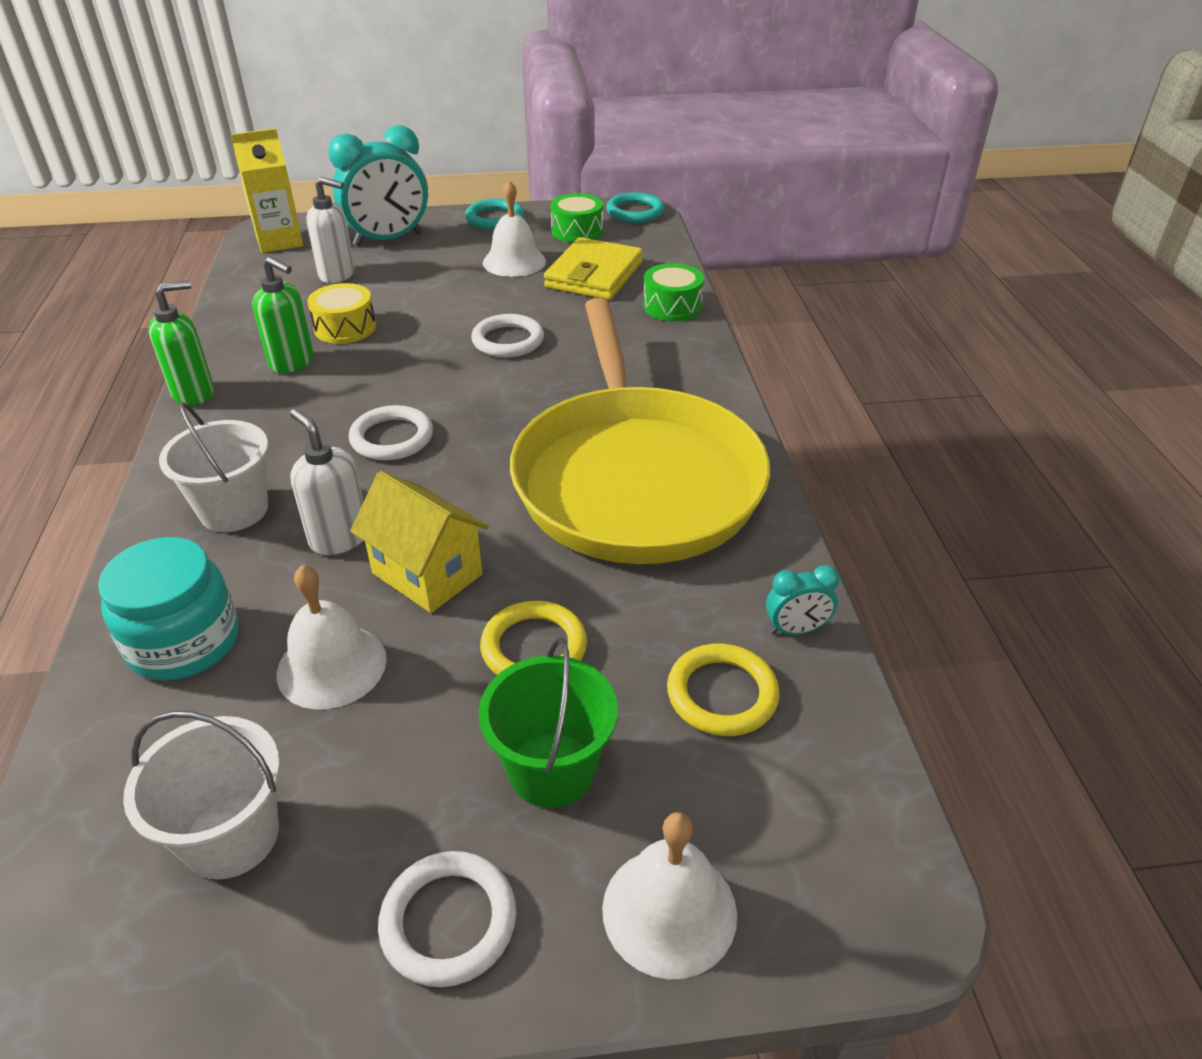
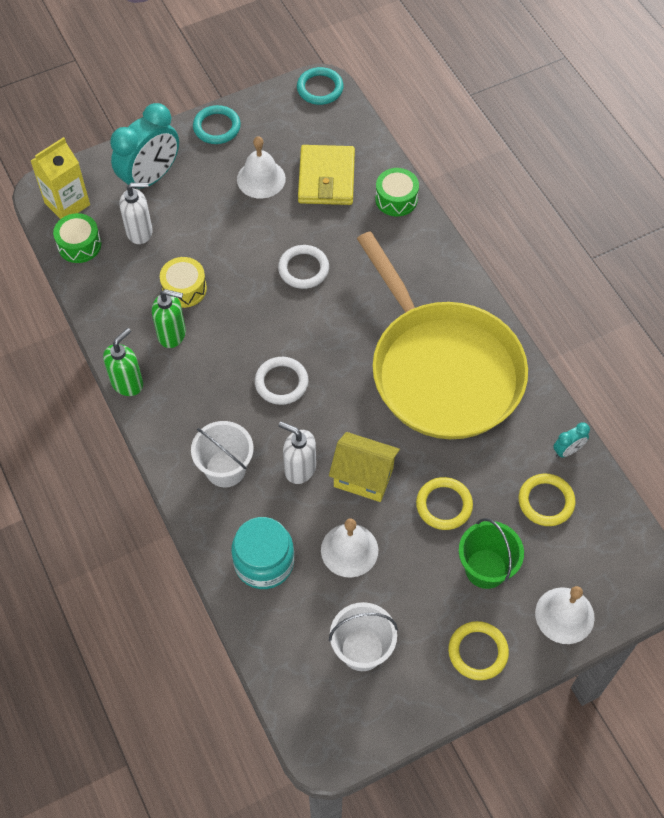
camera: 20 degrees left, 20 degrees up
white ring [378,851,516,987] -> yellow ring [448,621,509,680]
green drum [550,193,603,243] -> green drum moved to [53,213,101,263]

